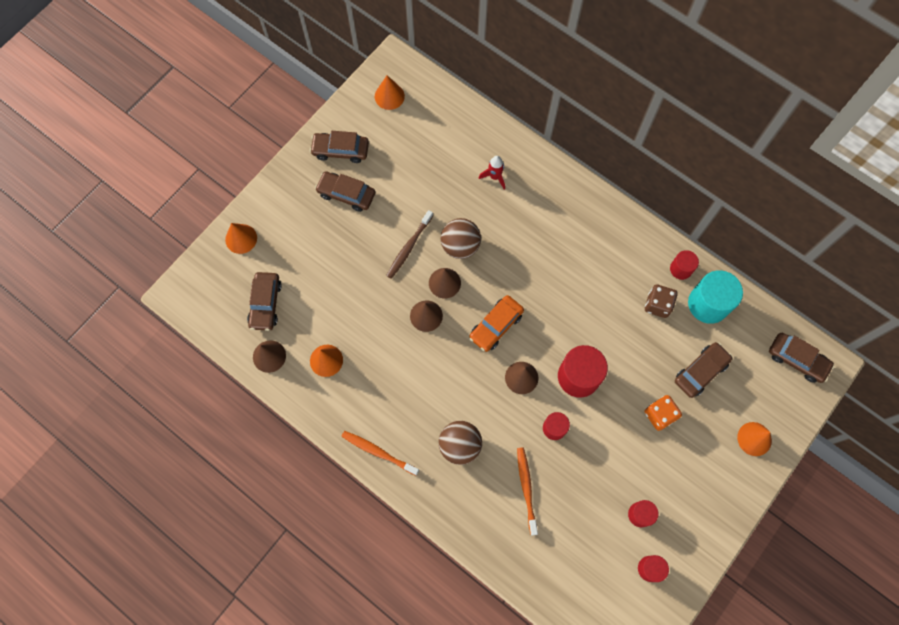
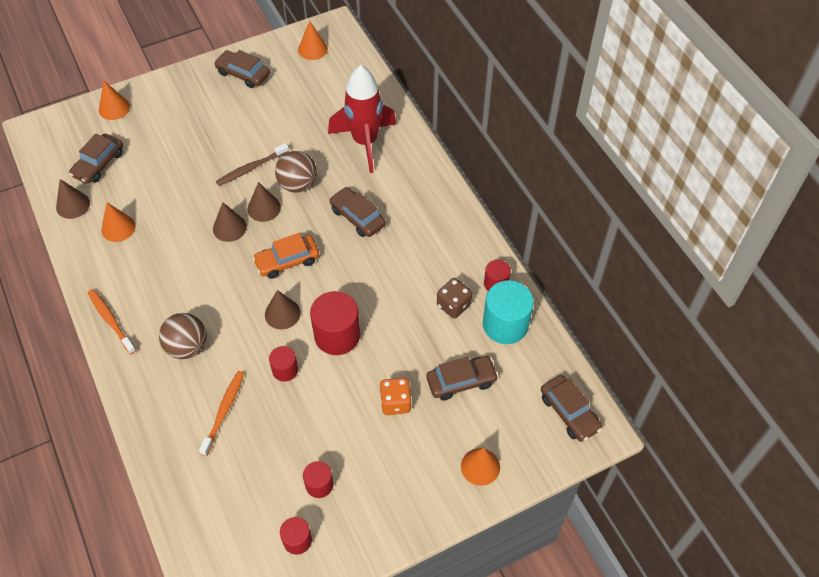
camera: 25 degrees right, 15 degrees down
brown car [315,171,375,212] -> brown car moved to [329,187,386,237]
red rocket [479,156,505,189] -> red rocket [328,65,397,173], size x2.37

